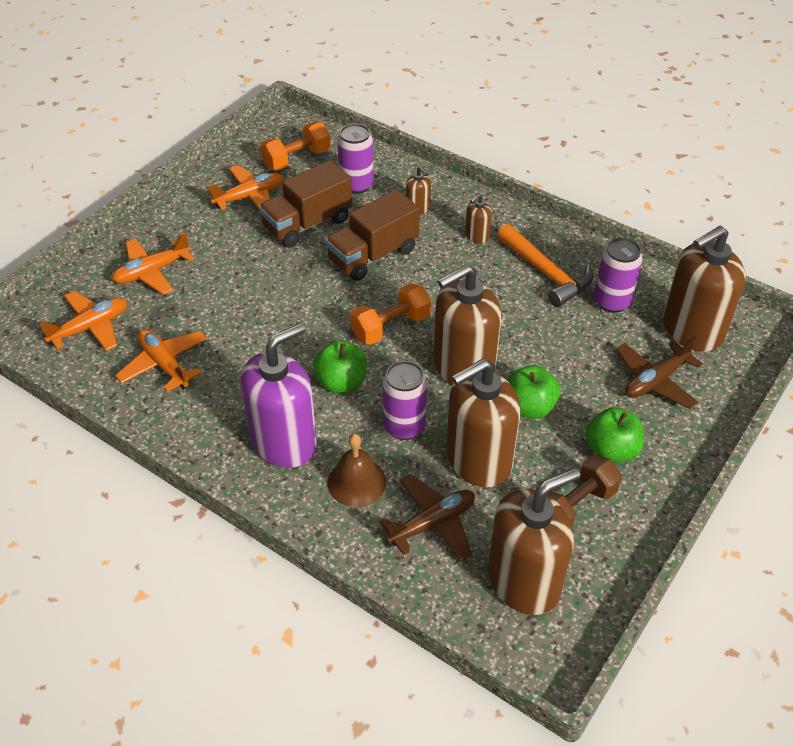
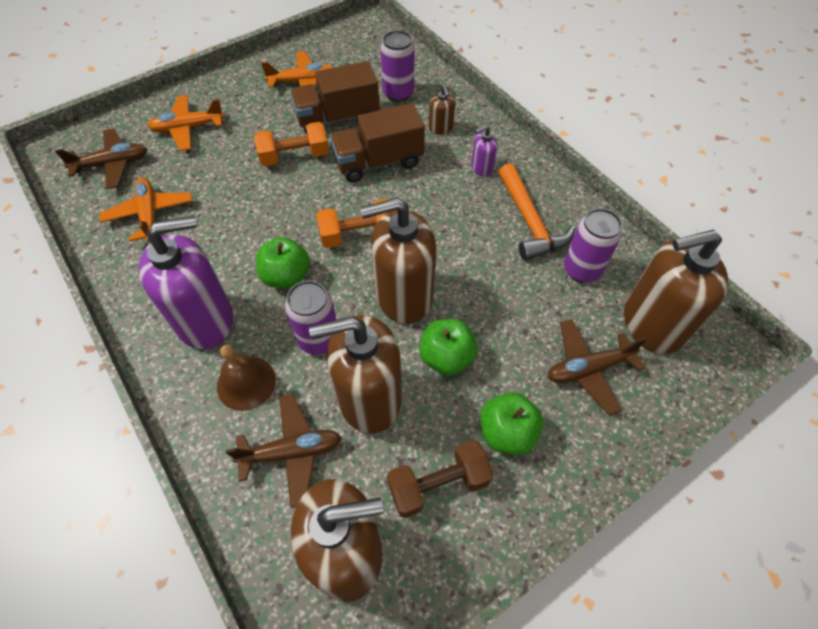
camera: 20 degrees right, 10 degrees up
orange plane [39,291,127,351] -> brown plane [55,128,147,189]
orange dumbbell [260,122,331,171] -> orange dumbbell moved to [254,122,329,166]
brown soap dispenser [465,193,492,244] -> purple soap dispenser [471,126,498,177]

